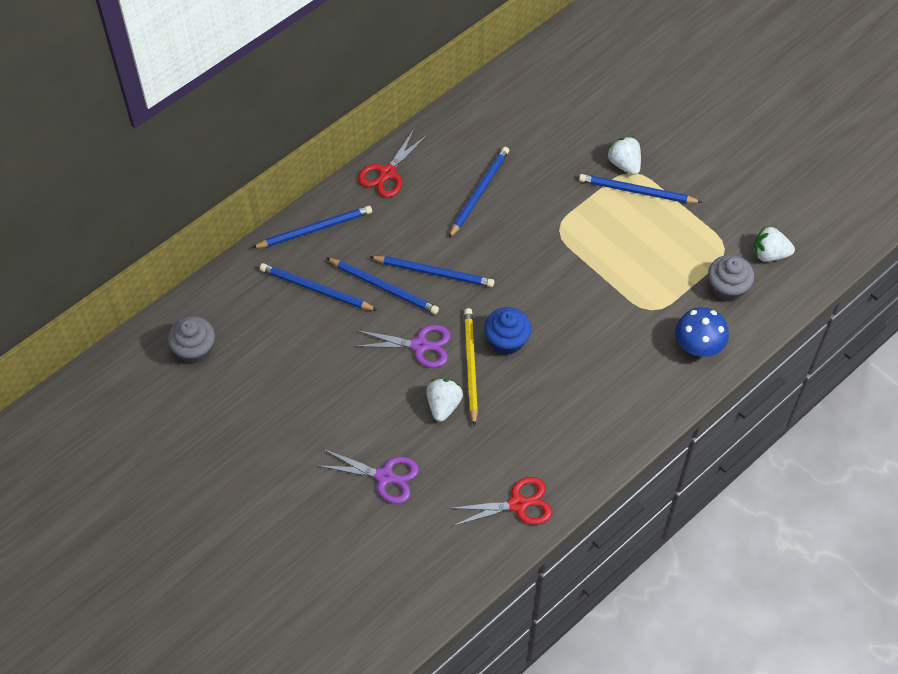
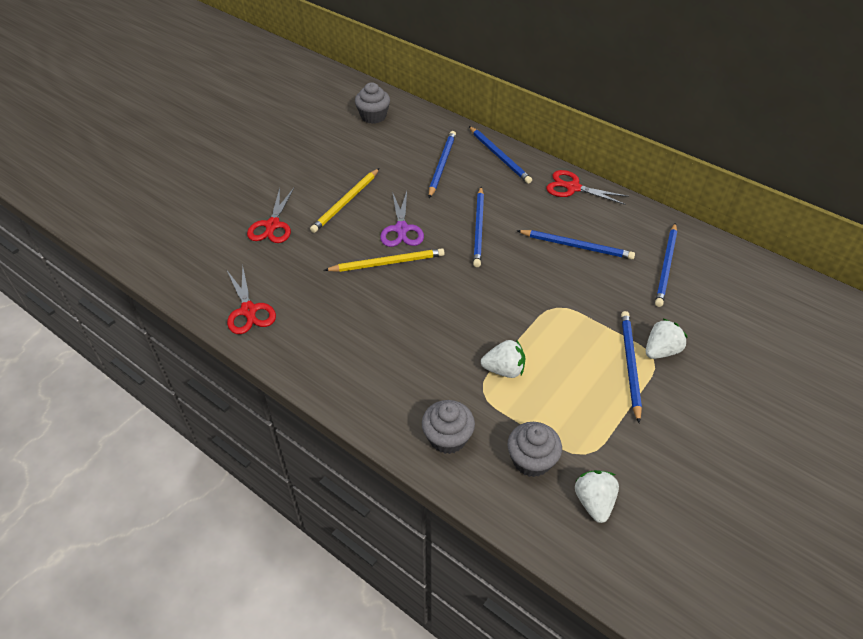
camera: 80 degrees right, 10 degrees down
purple scissors [317,449,419,504] -> red scissors [247,188,294,243]
blue pencil [326,258,439,314] -> blue pencil moved to [655,223,677,307]
white strawberry [426,379,463,422] -> white strawberry moved to [481,340,525,378]
blue cupcake [484,307,531,355] -> none
blue mushroom [675,307,729,357] -> grey cupcake [422,400,475,454]
none -> yellow pencil [310,168,380,233]

